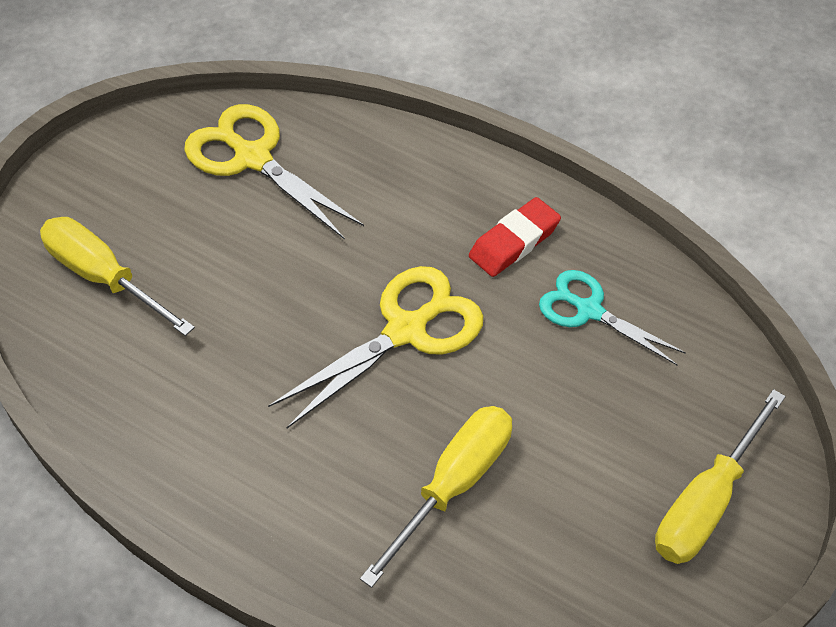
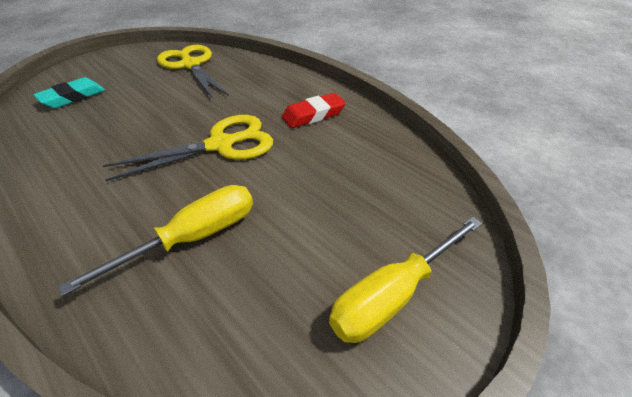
camera: 15 degrees right, 10 degrees down
yellow screwdriver [40,217,195,336] -> turquoise eraser [33,77,105,108]
turquoise scissors [539,270,686,365] -> none

